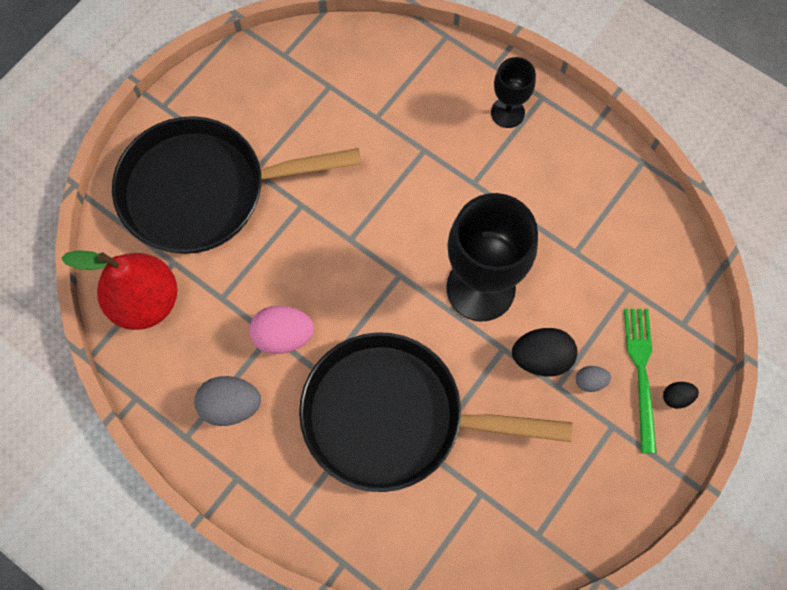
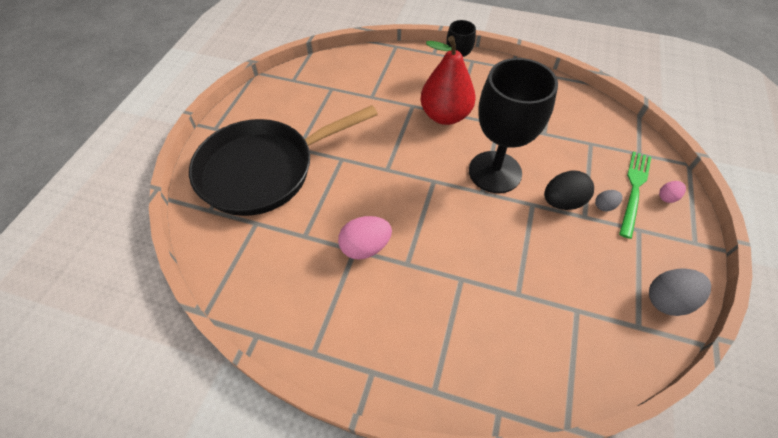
camera: 20 degrees left, 15 degrees down
red pear [61,250,177,330] -> red pear moved to [420,36,475,125]
grey egg [194,376,261,426] -> grey egg moved to [649,269,711,316]
black pan [299,332,572,492] -> none
green fork [624,309,657,453] -> green fork turned 45 degrees clockwise [619,151,651,239]
black egg [663,382,699,409] -> pink egg [659,181,686,203]

